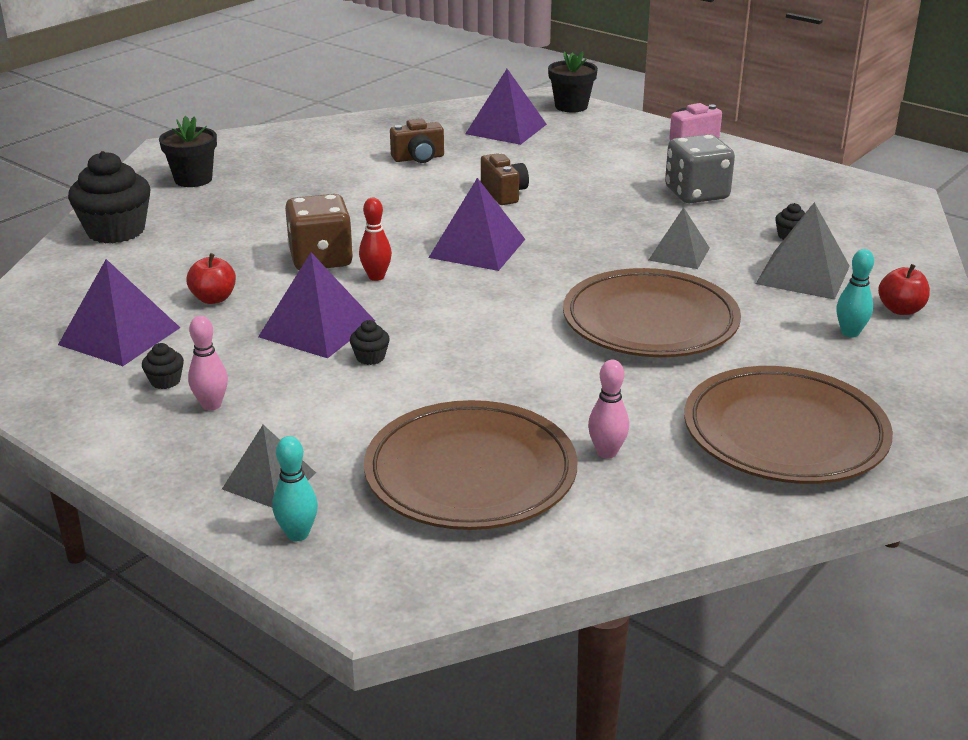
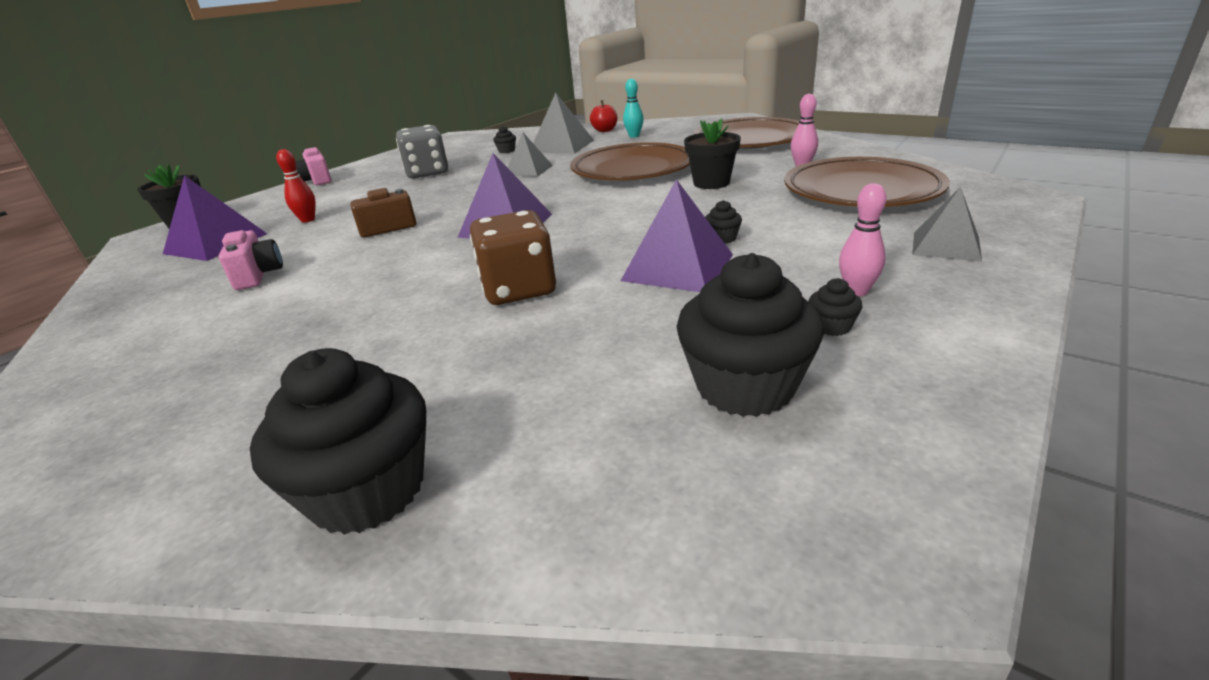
camera: 90 degrees left, 0 degrees up
purple pyramid [58,259,180,366] -> black cupcake [677,253,824,417]
black flower pot [159,116,217,187] -> black flower pot moved to [684,119,741,189]
red apple [186,253,236,304] -> none
turquoise bowling pin [272,436,318,541] -> none
red bowling pin [359,198,392,281] -> red bowling pin moved to [276,149,316,223]
brown camera [390,119,444,163] -> pink camera [219,230,283,290]

